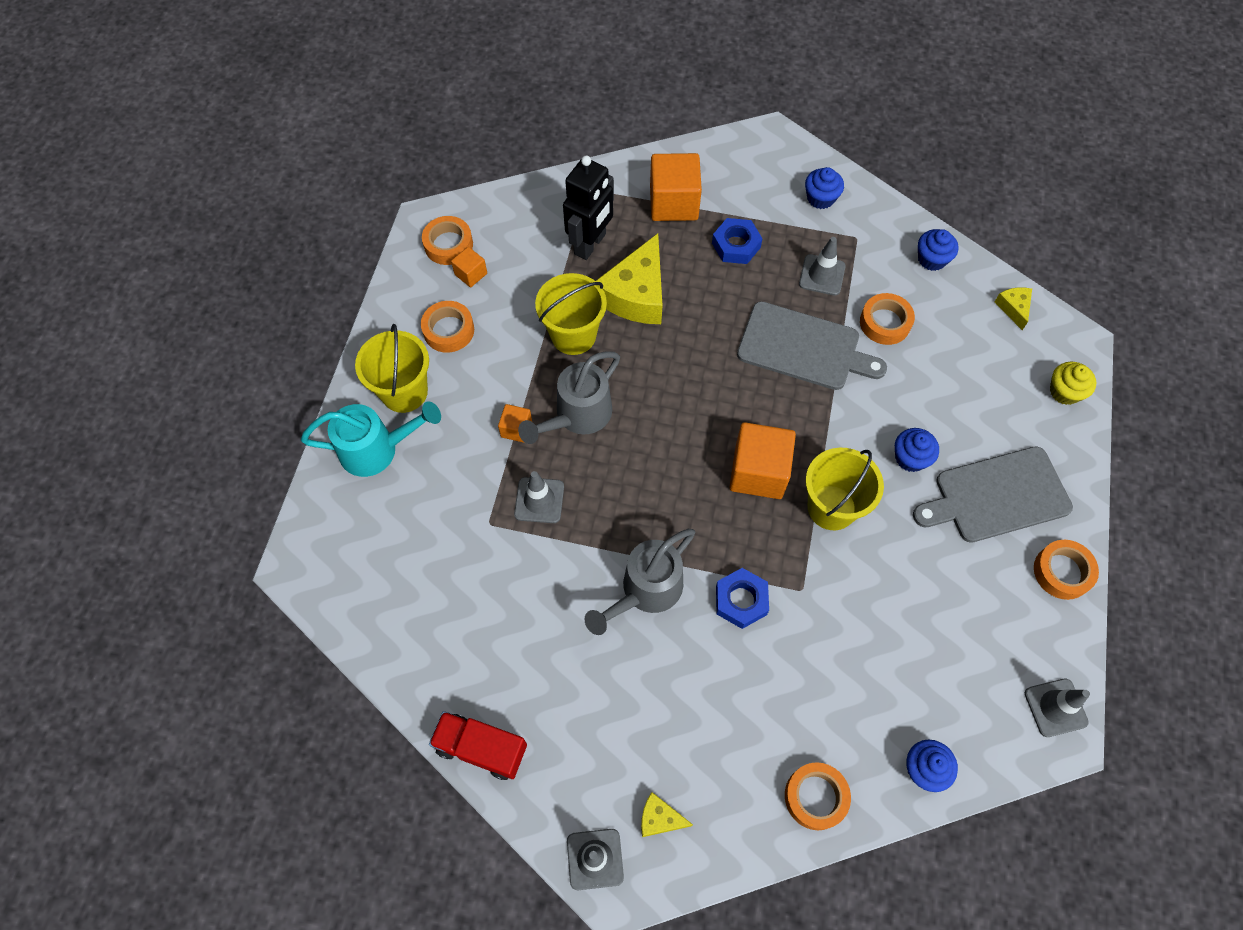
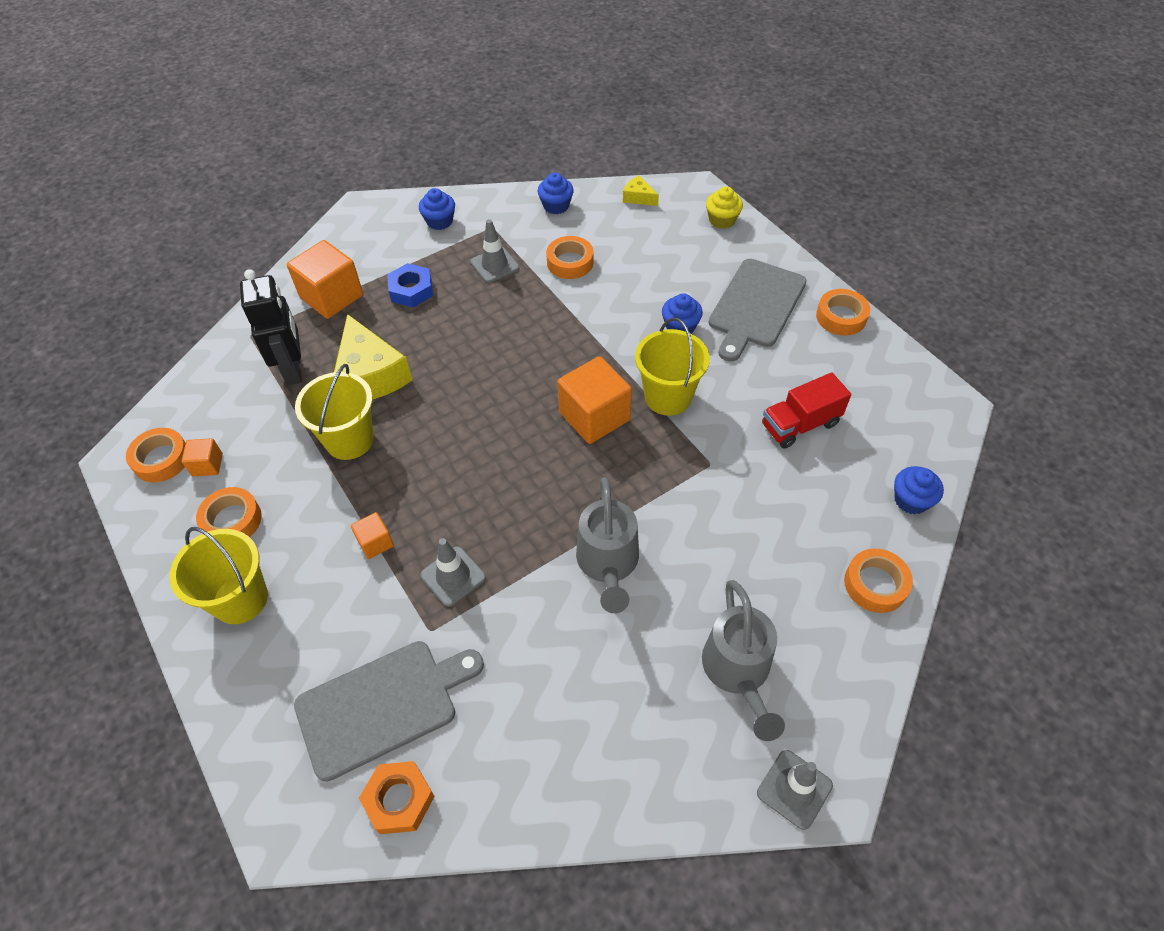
camera: 45 degrees left, 10 degrees down
turquoise watering can [301,401,441,477] -> none
red truck [429,711,527,780] -> red truck moved to [762,372,851,448]
grey watering can [518,351,620,444] -> grey watering can moved to [702,580,785,741]
yellow cheese [641,792,693,837] -> none
blue nut [716,568,769,629] -> none
grey cutting board [737,301,887,390] -> grey cutting board moved to [294,641,484,782]
grey traffic cone [1025,678,1090,737] -> none
none -> orange nut [359,761,435,834]

